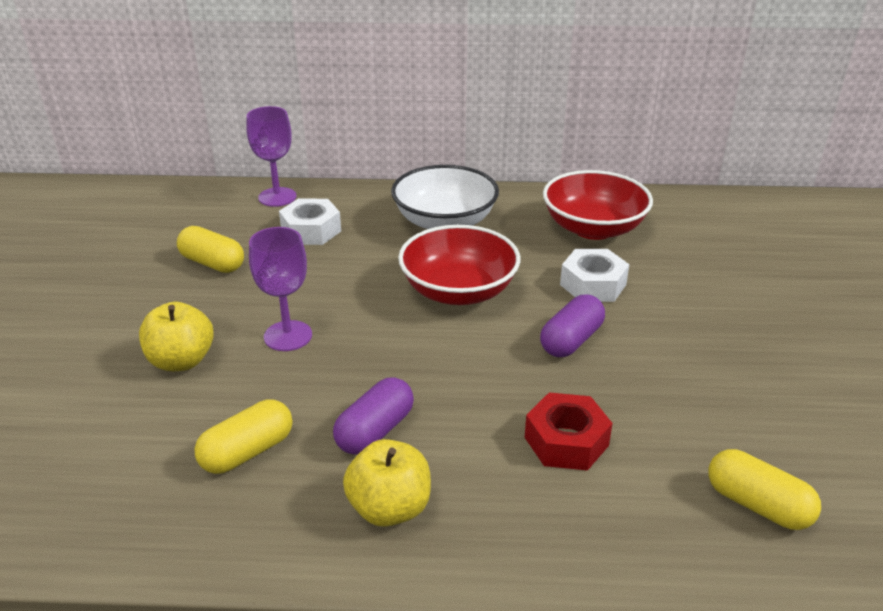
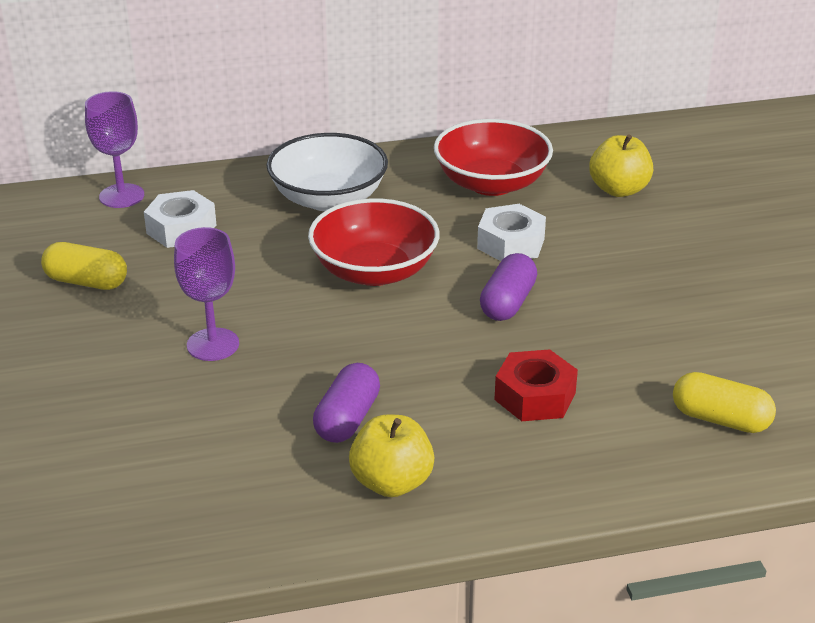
camera: 15 degrees left, 0 degrees up
yellow apple [139,302,214,371] -> yellow apple moved to [589,134,653,197]
yellow capsule [195,399,292,474] -> none

